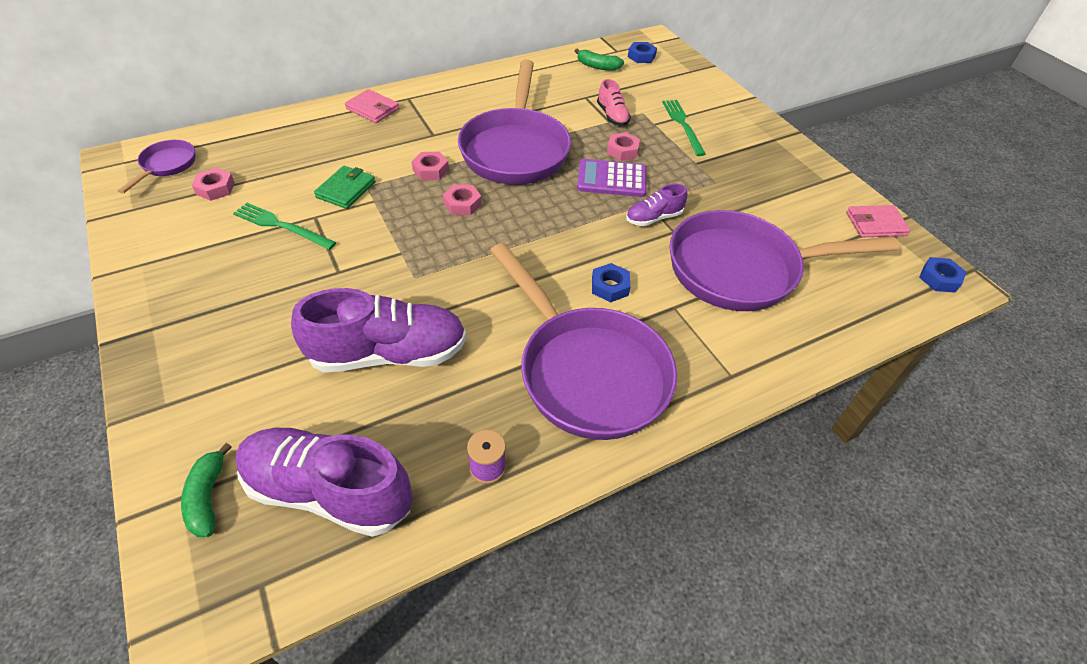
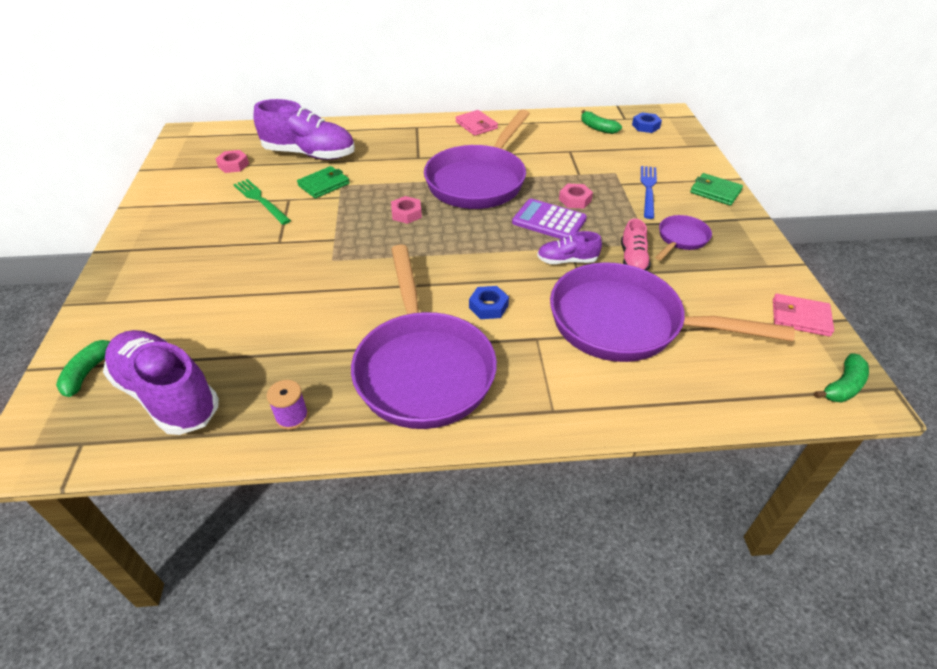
camera: 25 degrees right, 5 degrees down
purple pan [118,140,196,194] -> purple pan moved to [655,215,712,260]
purple shoe [291,288,466,372] -> purple shoe moved to [253,99,355,160]
pink wallet [345,89,399,123] -> pink wallet moved to [455,110,498,136]
pink nut [411,152,449,180] -> none
pink shoe [597,79,631,126] -> pink shoe moved to [621,219,651,271]
green fork [662,100,706,156] -> blue fork [641,166,657,219]
blue nut [919,257,966,293] -> green banana [814,353,869,403]
none -> green wallet [690,173,743,206]

